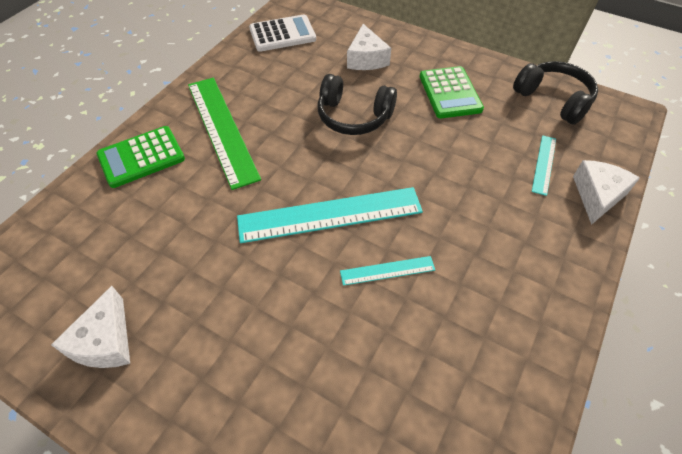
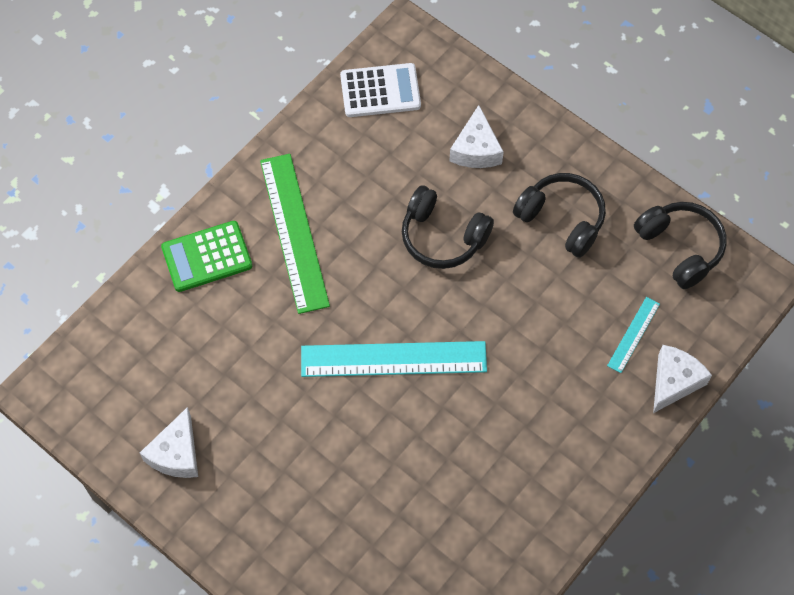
camera: 10 degrees right, 10 degrees up
turquoise ruler [340,256,435,286] -> none
green calculator [420,66,484,118] -> black headphones [513,173,606,258]

